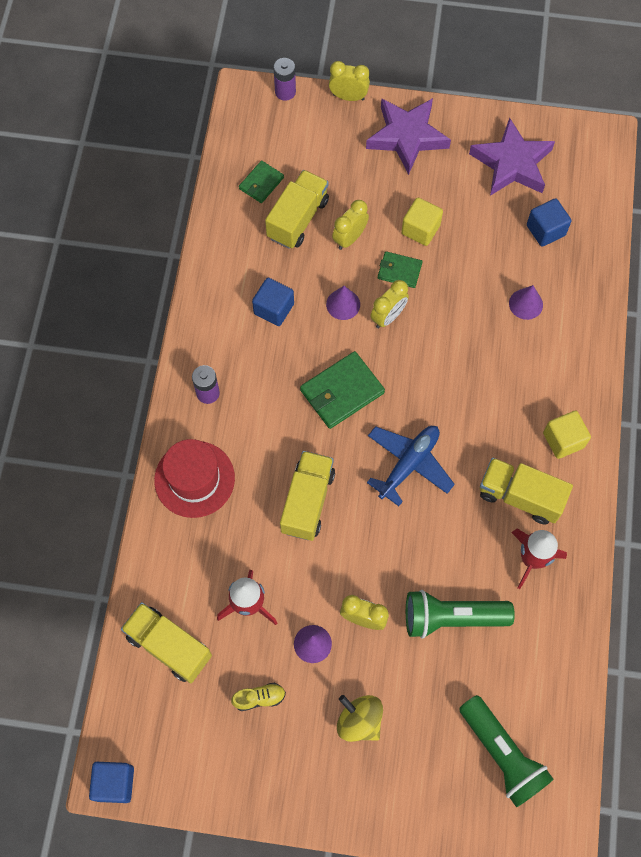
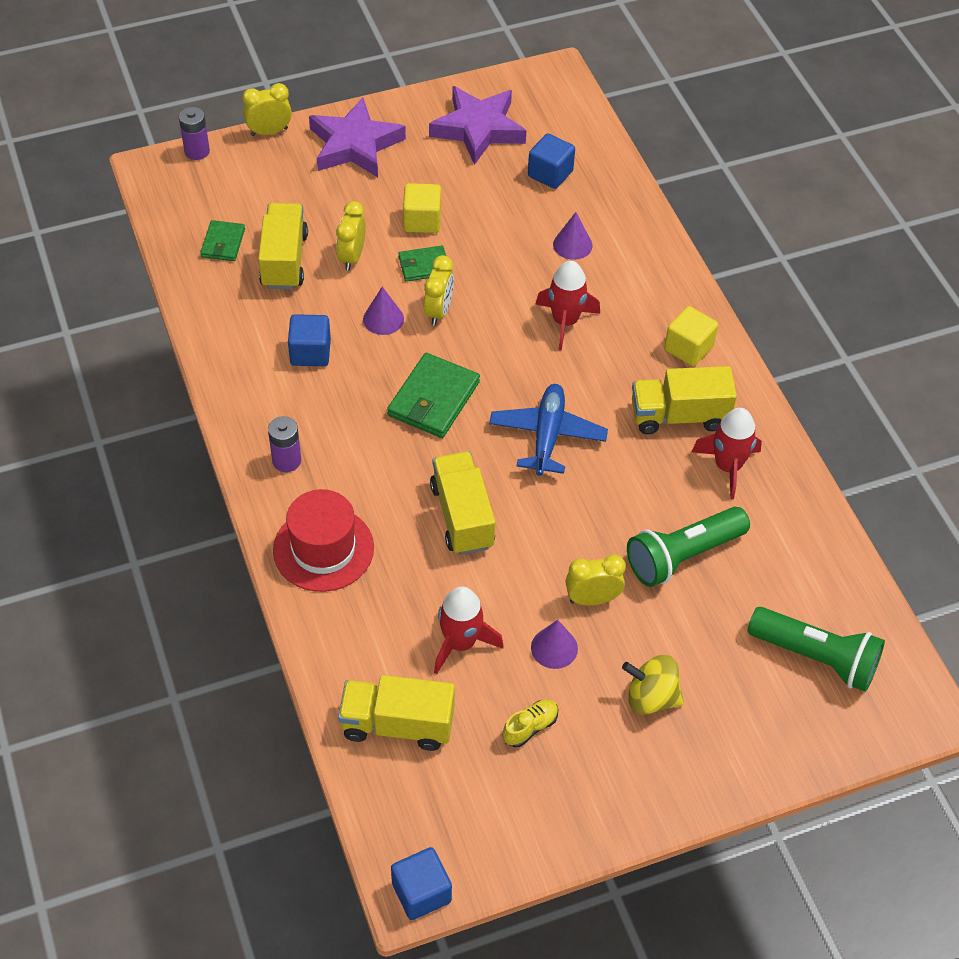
camera: 30 degrees left, 15 degrees down
none -> red rocket [536,261,600,350]

